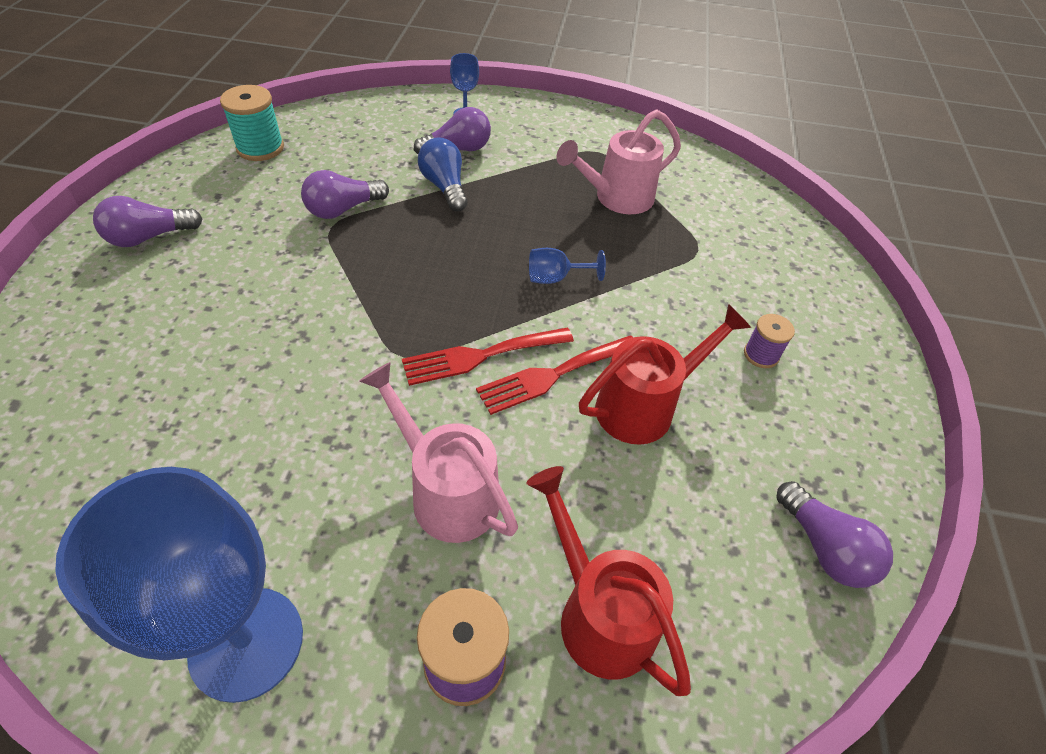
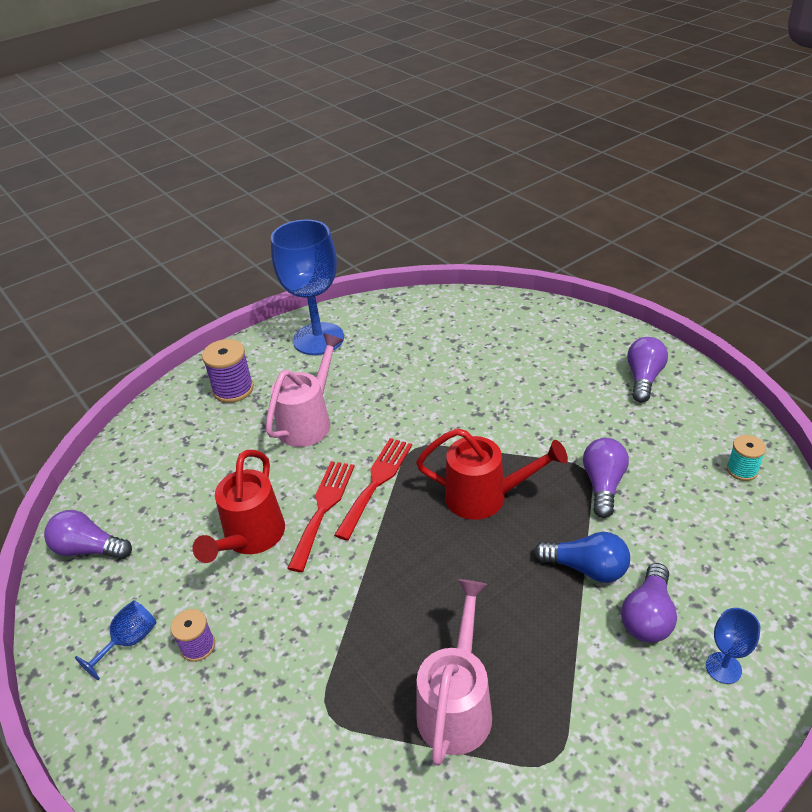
camera: 140 degrees right, 10 degrees down
turquoise spool [220,85,284,161] -> turquoise spool [727,435,766,481], size x0.62
pink watering can [359,362,518,543] -> pink watering can turned 60 degrees counterclockwise [266,333,343,447]
red watering can [527,466,691,696] -> red watering can moved to [416,428,568,520]
blue goblet [529,248,606,284] -> blue goblet moved to [75,600,156,680]

